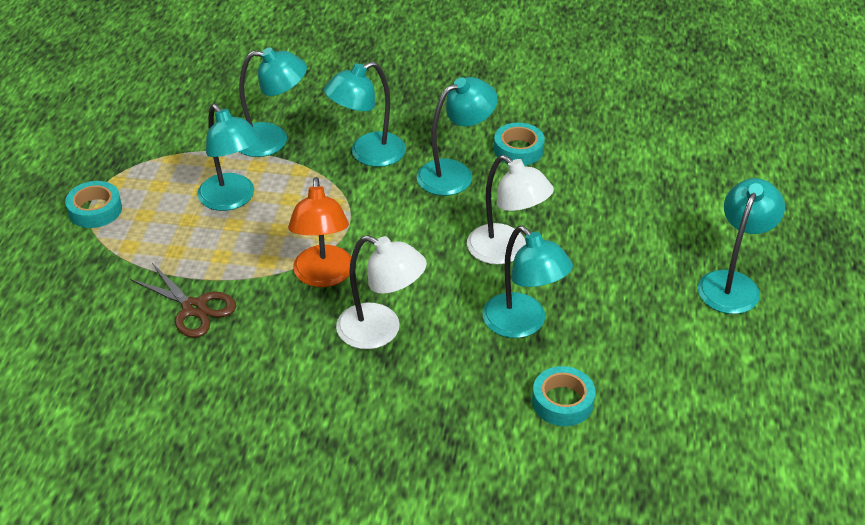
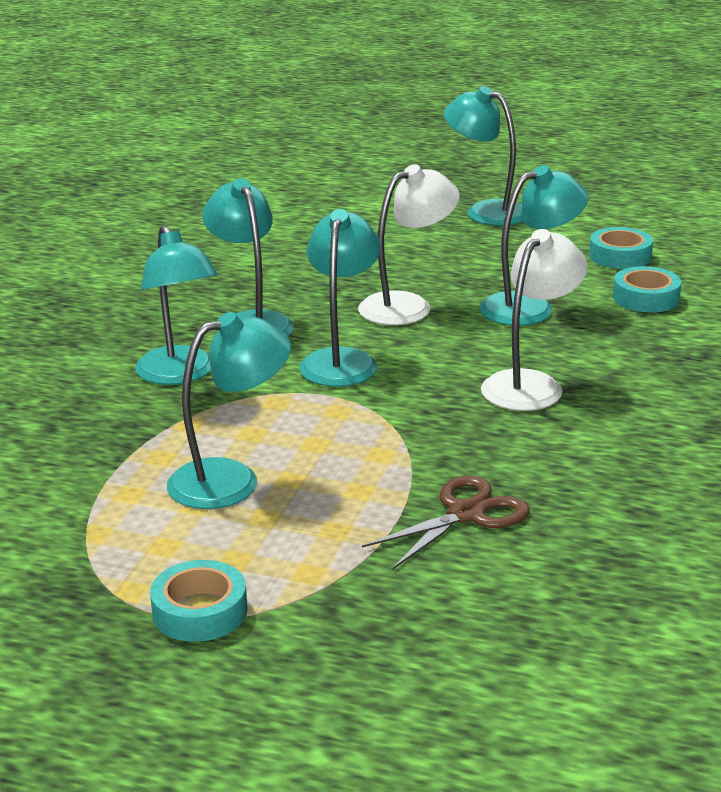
camera: 80 degrees left, 15 degrees down
turquoise lamp [239,47,307,157] -> turquoise lamp moved to [299,209,380,387]
orange lamp [288,177,351,287] -> none
turquoise tape [494,123,545,166] -> turquoise tape moved to [589,227,653,269]

